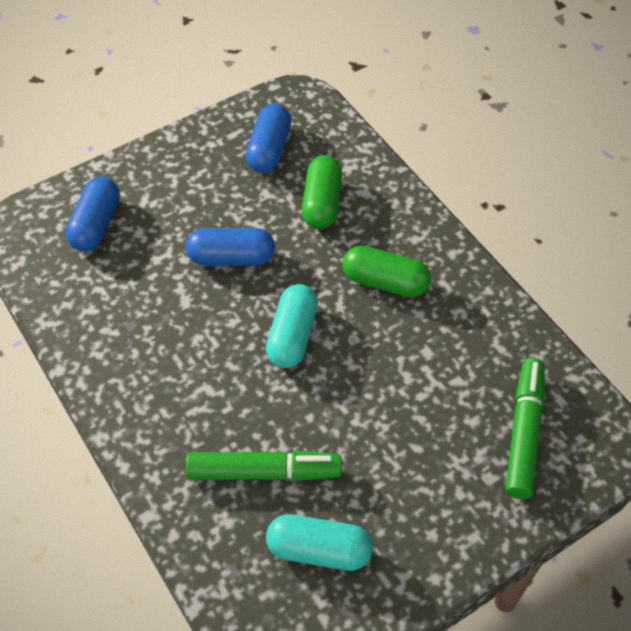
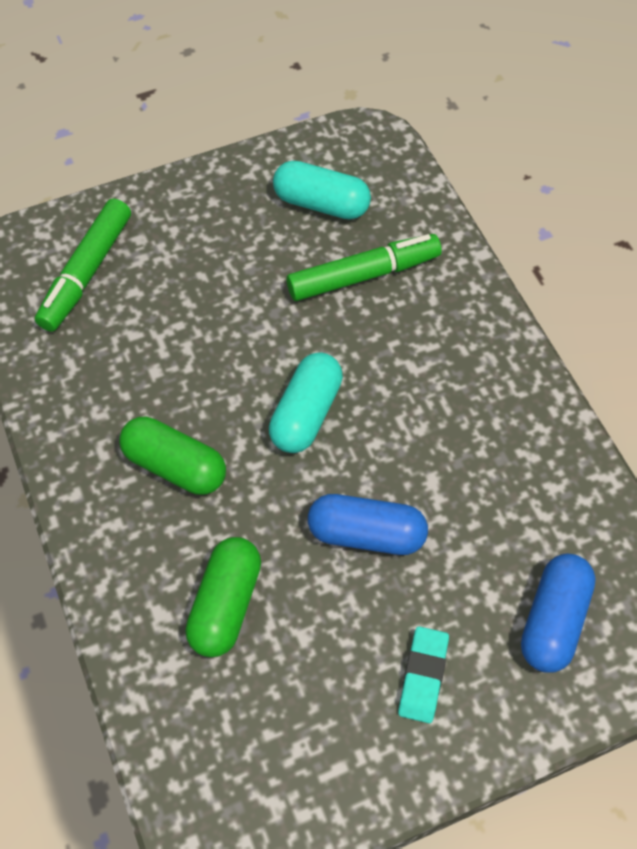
camera: 170 degrees left, 5 degrees up
green marker [186,451,342,481] -> green marker turned 150 degrees clockwise [287,234,442,301]
blue capsule [246,104,291,173] -> none
none -> turquoise eraser [398,626,449,723]

